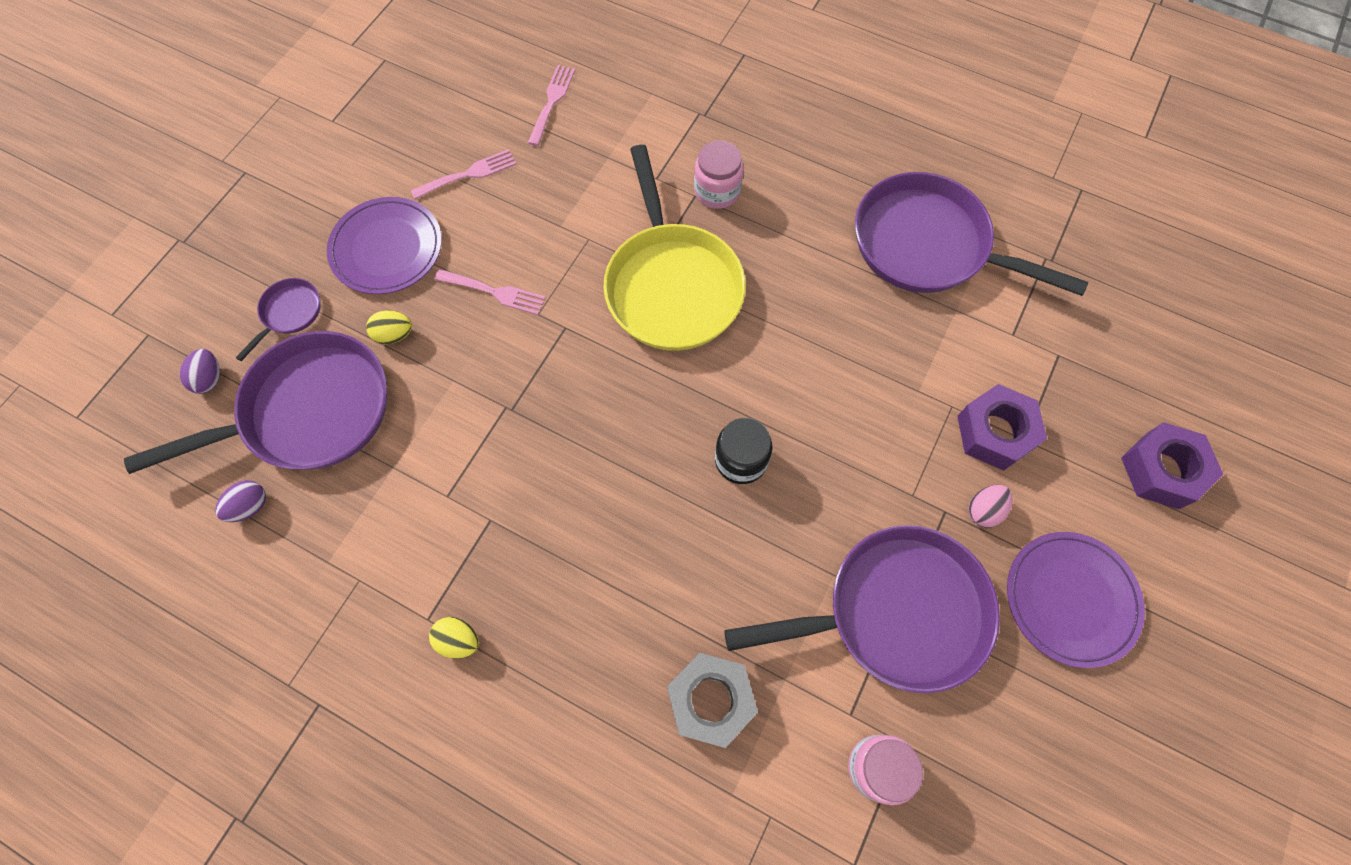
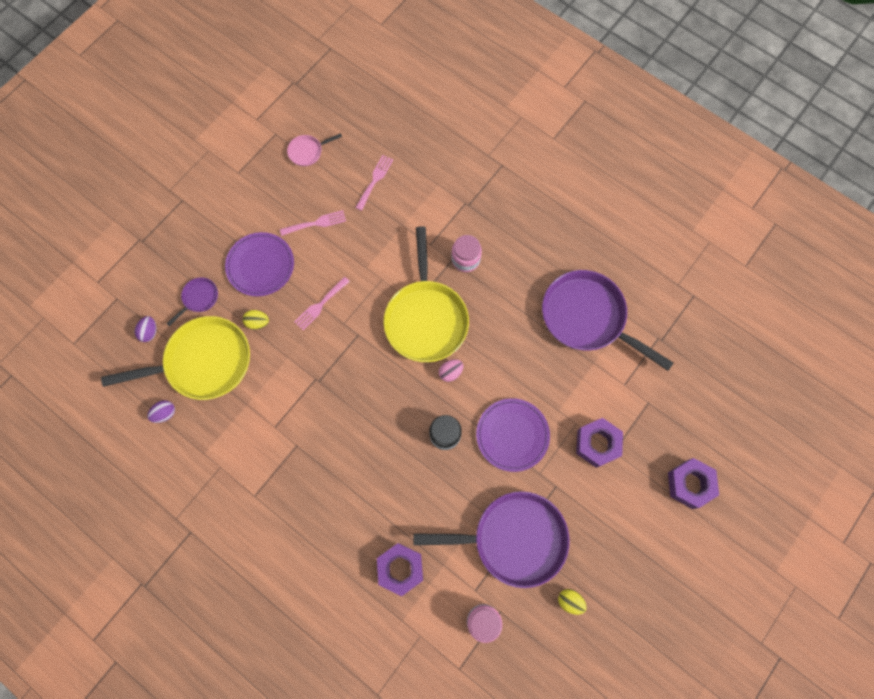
camera: 10 degrees right, 5 degrees up
purple pan [124,331,387,474] -> yellow pan [101,316,250,400]
yellow egg [429,617,479,659] -> yellow egg moved to [558,589,587,615]
pink fork [435,269,546,315] -> pink fork turned 105 degrees clockwise [294,277,350,330]
grey nut [667,653,758,748] -> purple nut [377,543,423,596]
pink egg [968,485,1013,528] -> pink egg moved to [439,359,463,382]
purple plate [1007,532,1145,668] -> purple plate moved to [476,398,550,472]
none -> pink pan [287,133,342,166]

